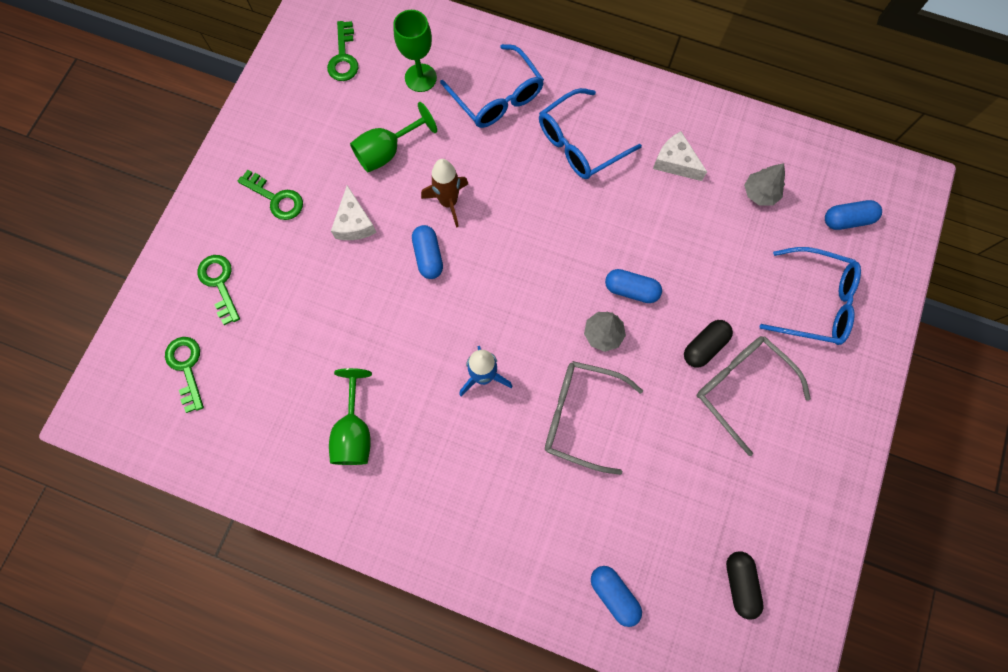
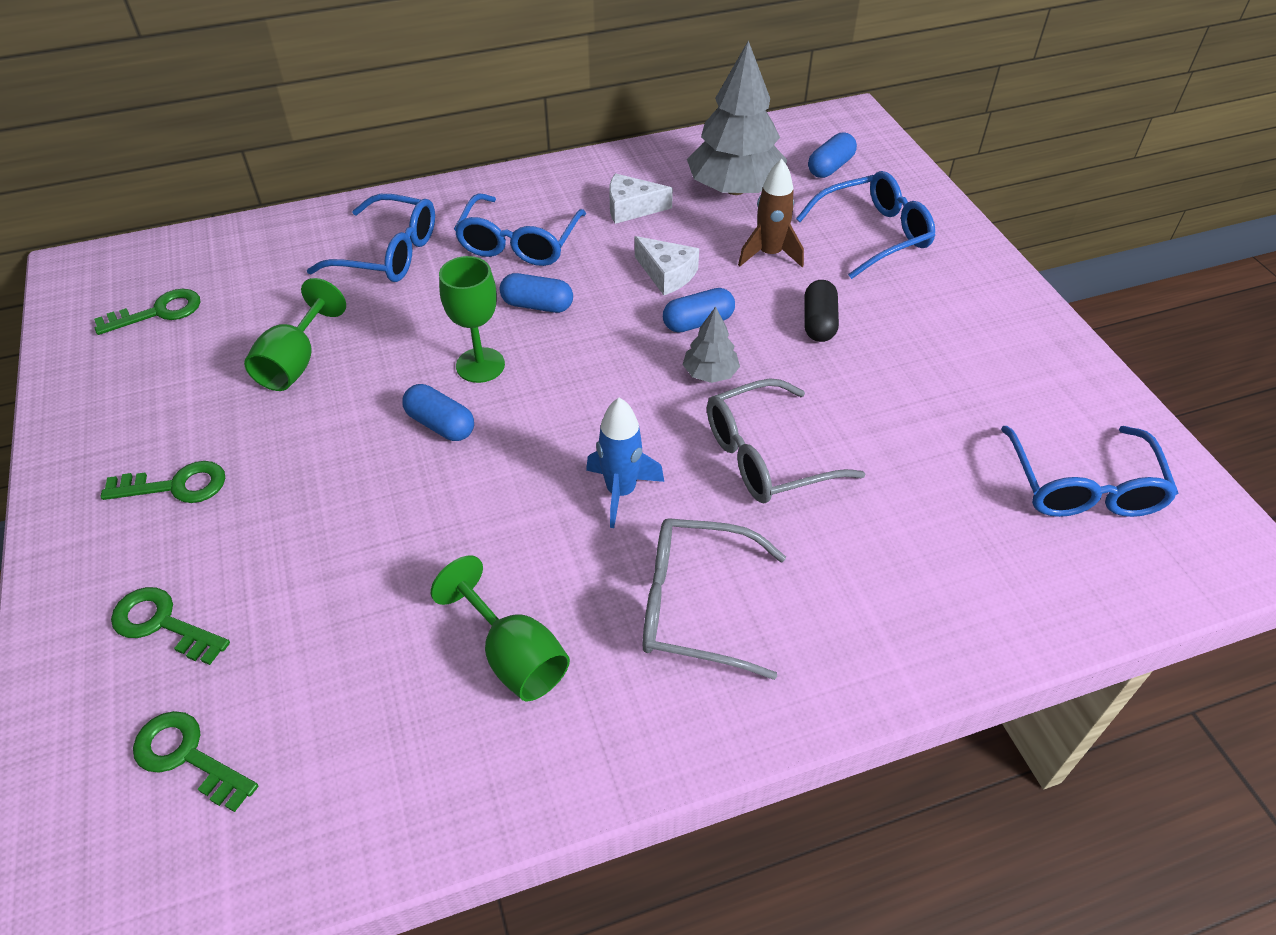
camera: 40 degrees left, 25 degrees down
green key [327,21,358,81] -> green key turned 75 degrees counterclockwise [94,289,200,335]
white cheese [331,185,377,240] -> white cheese moved to [635,236,699,295]
green goblet [393,10,437,92] -> green goblet moved to [439,256,505,383]
brown rocket [421,159,468,228] -> brown rocket moved to [738,159,804,267]
blue capsule [591,566,642,627] -> blue capsule moved to [500,273,573,313]
grey glasses [697,336,811,456] -> grey glasses moved to [642,518,786,680]
black capsule [726,551,764,620] -> blue glasses [1001,426,1179,517]
grey tree [744,163,785,206] -> grey tree [687,40,787,195], size x2.10

